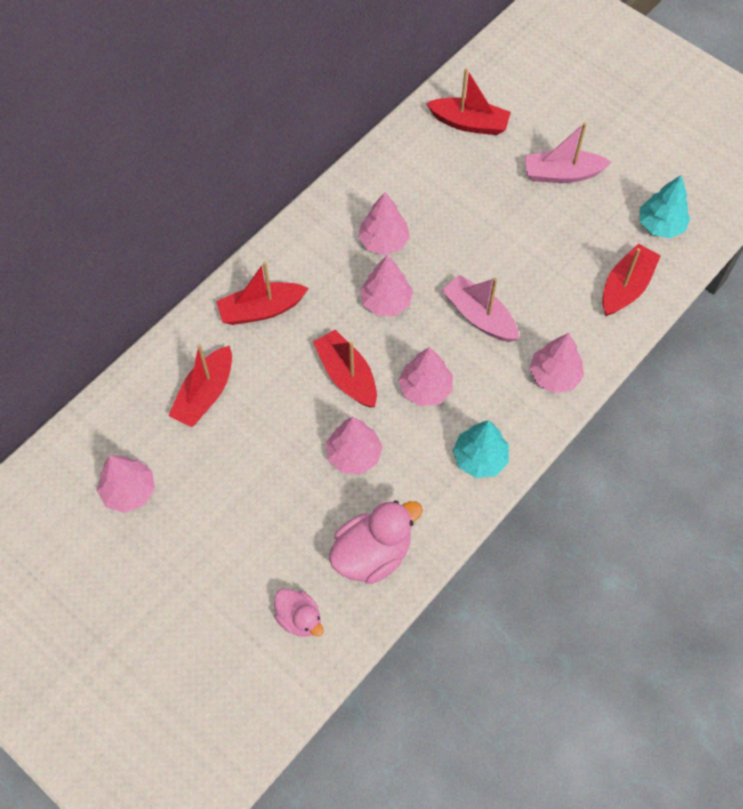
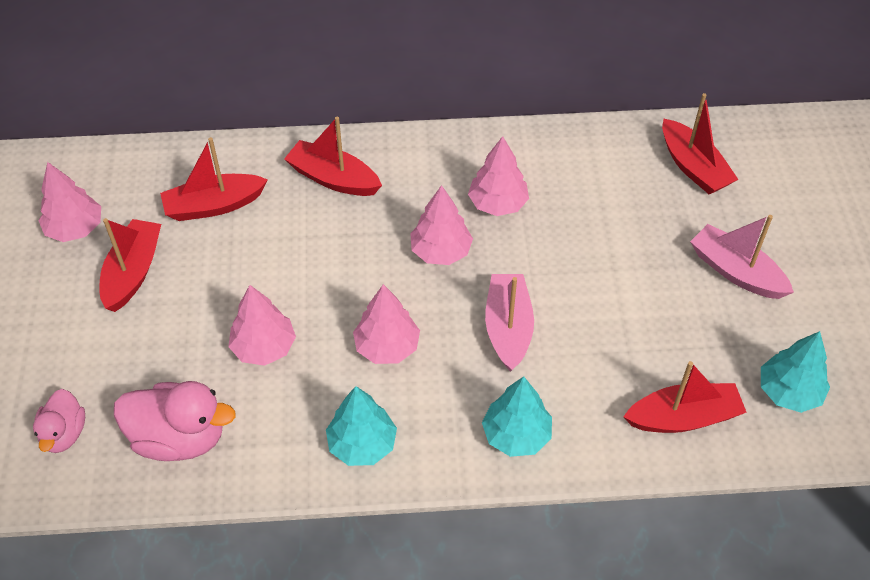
camera: 45 degrees right, 10 degrees down
red boat [313,330,377,408] -> red boat moved to [100,218,161,312]
pink tree [529,333,584,393] -> turquoise tree [482,377,552,457]

